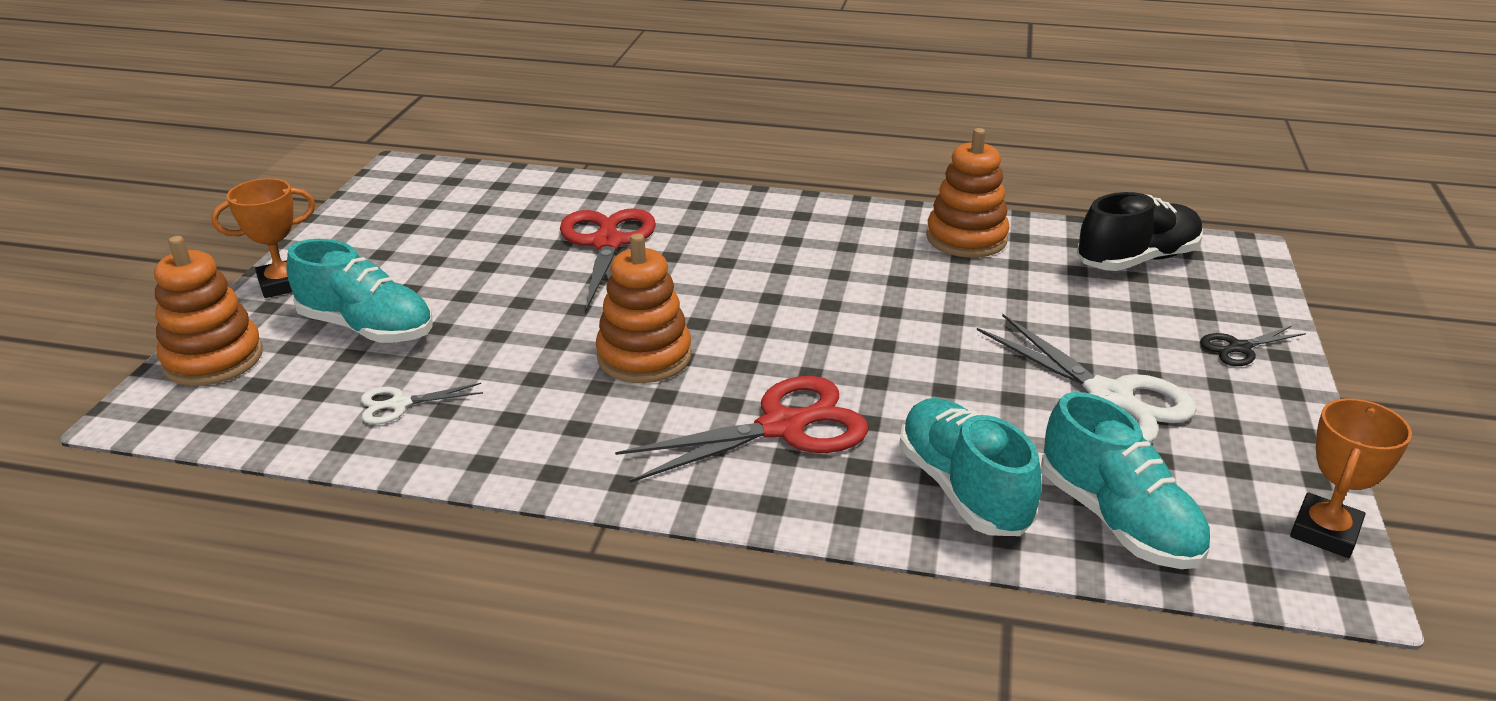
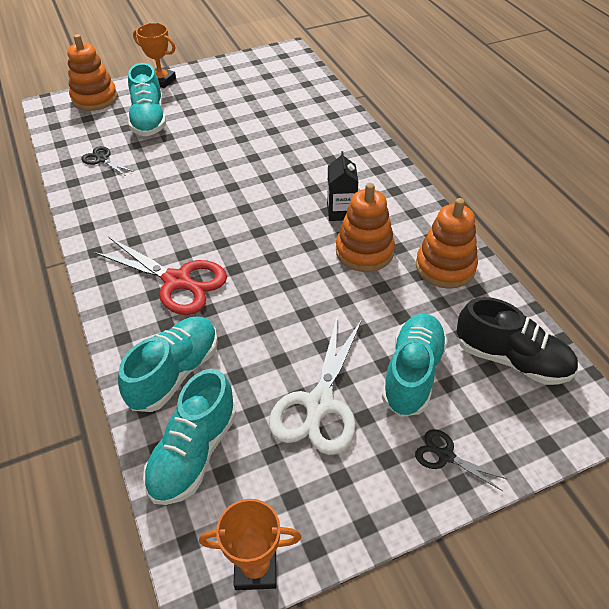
camera: 55 degrees right, 15 degrees up
white scissors [361,383,483,424] -> black scissors [81,146,134,176]
red scissors [560,208,656,310] -> none
orange stacking toy [596,233,692,383] -> orange stacking toy moved to [336,183,395,272]
none -> black carton [327,151,358,221]
none -> turquoise shoe [382,314,448,417]

